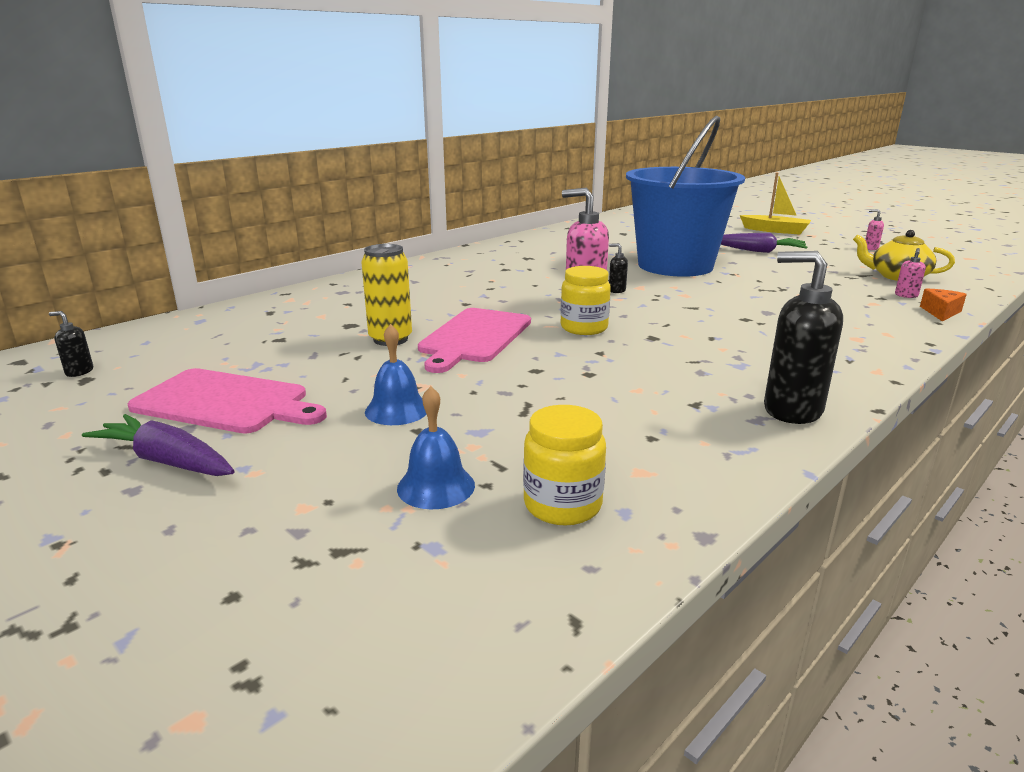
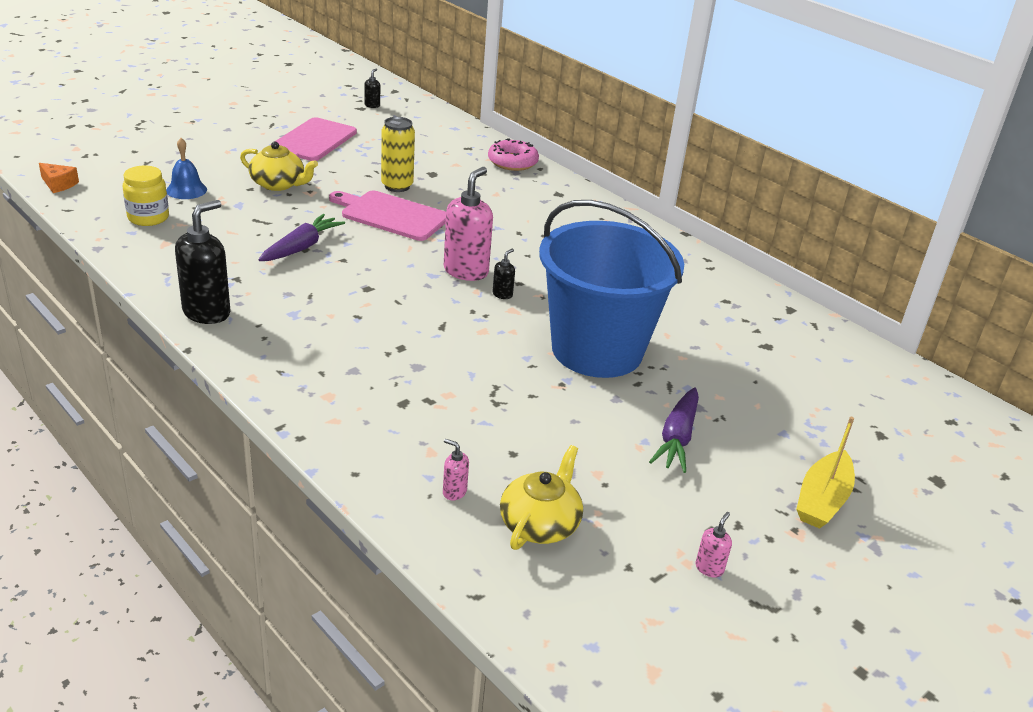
camera: 90 degrees right, 10 degrees up
purple carrot [82,414,235,476] -> purple carrot moved to [259,214,345,261]
blue bell [365,324,427,425] -> yellow teapot [240,142,318,191]
yellow jar [560,266,611,335] -> none
orange cheese [920,289,967,321] -> orange cheese moved to [39,163,79,193]
none -> pink donut [488,138,539,171]

